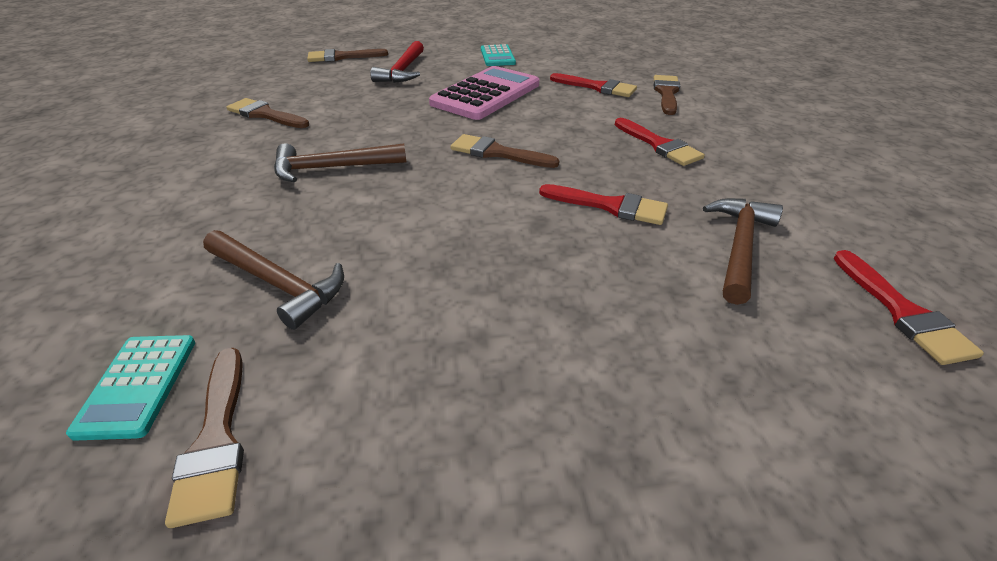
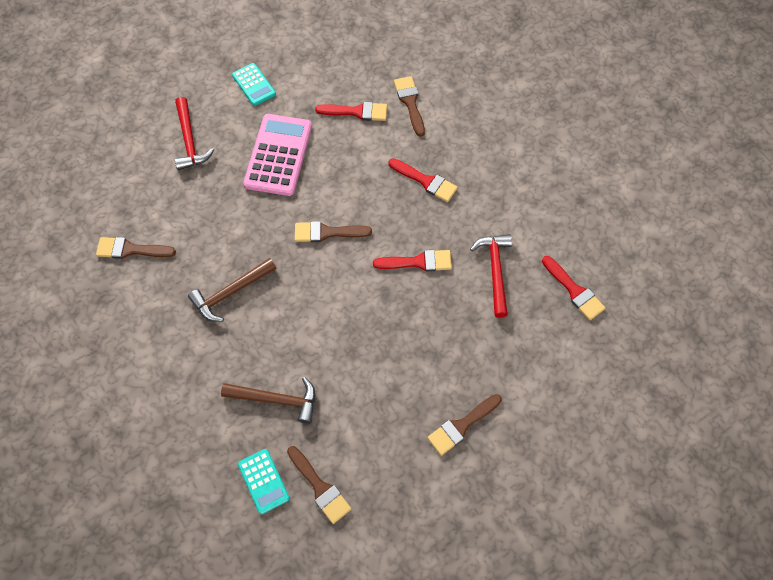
camera: 25 degrees left, 25 degrees up
brown brush [307,49,388,62] -> brown brush moved to [427,394,502,455]
brown hammer [703,198,783,305] -> red hammer [470,234,512,318]

